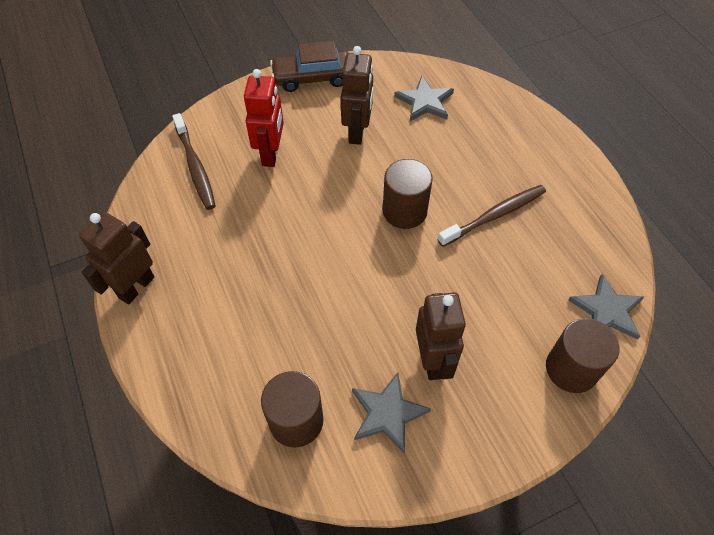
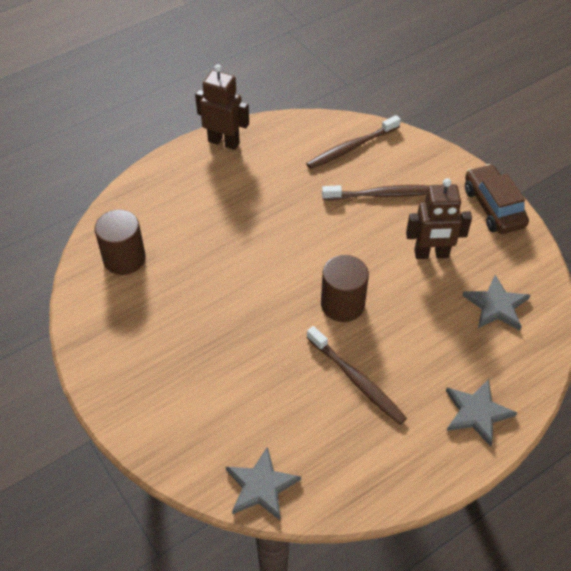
camera: 80 degrees right, 5 degrees down
red robot [244,69,284,167] -> brown toothbrush [322,185,429,200]
grey star [352,372,431,454] -> grey star moved to [446,379,517,447]
brown robot [416,292,466,380] -> none
brown cylinder [546,318,619,393] -> none

